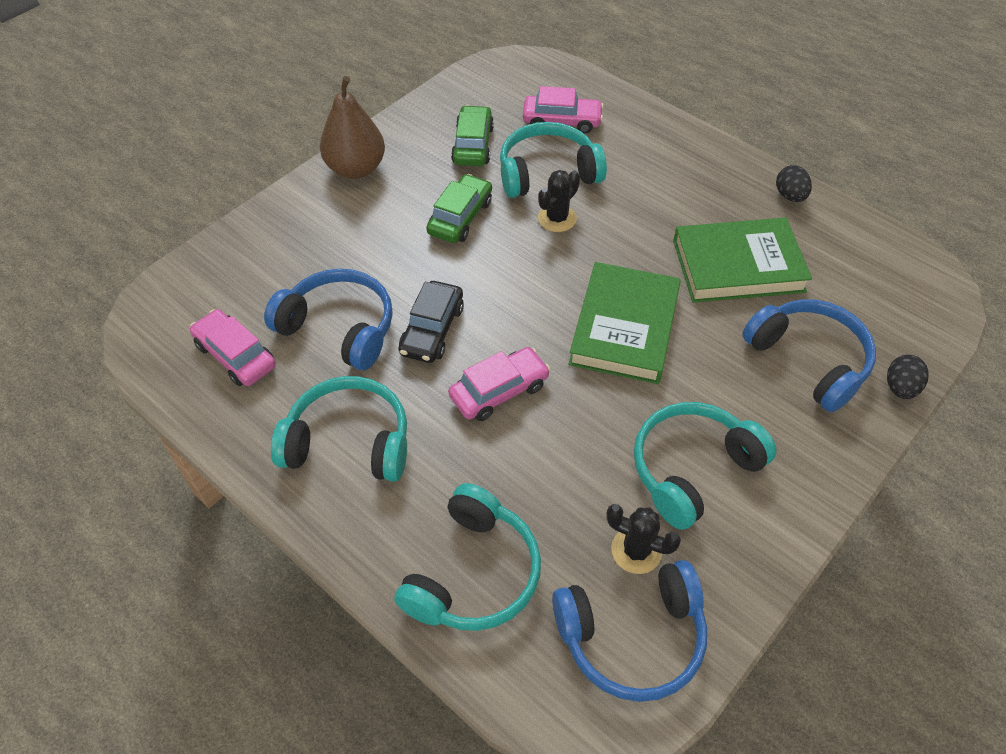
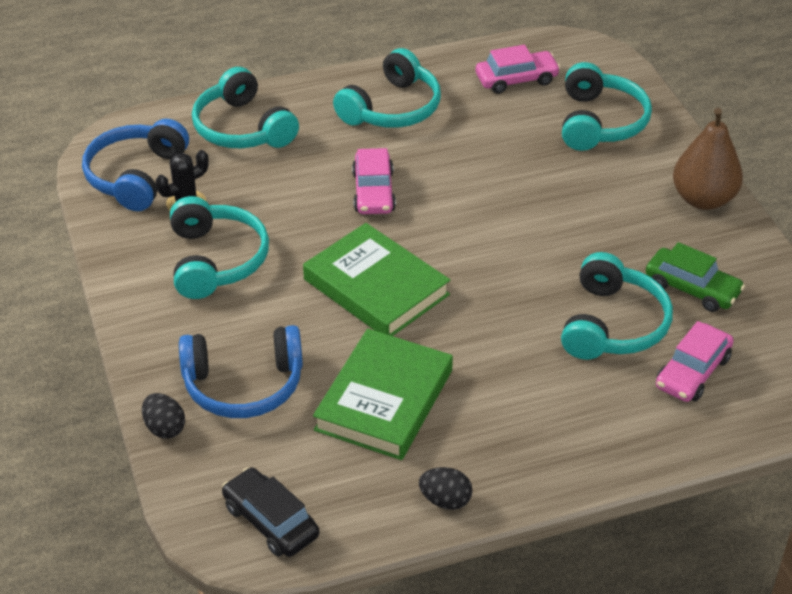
camera: 120 degrees right, 10 degrees down
blue headphones [264,269,393,370] -> none
black car [398,281,464,363] -> black car moved to [222,467,319,557]
green car [426,174,492,243] -> none
black cactus [538,170,580,232] -> none
none -> turquoise headphones [562,62,652,151]

